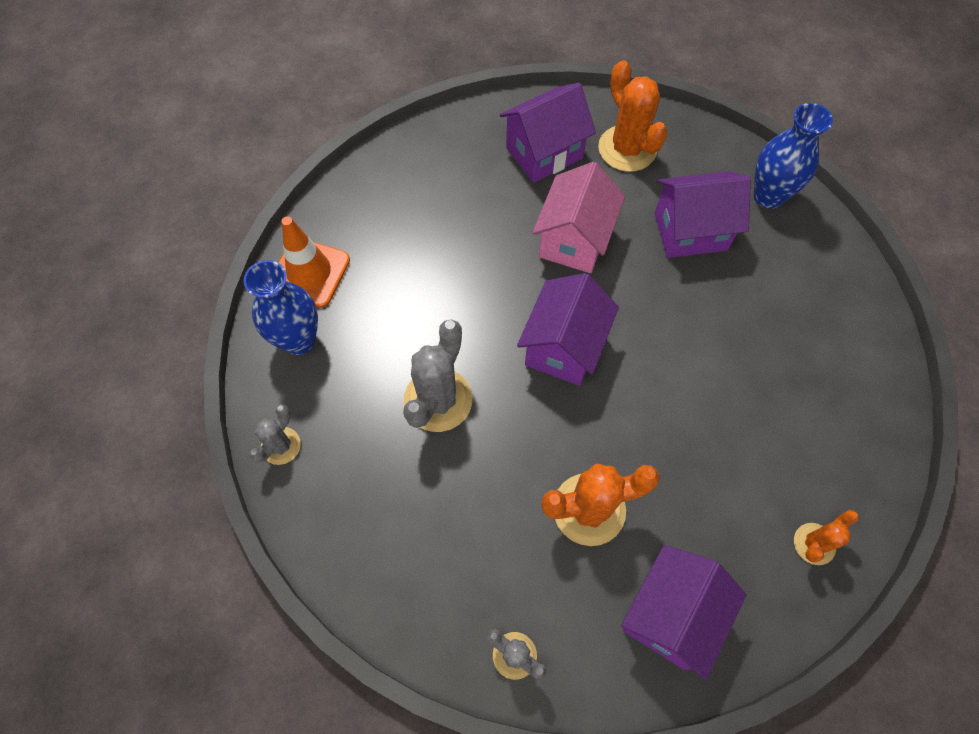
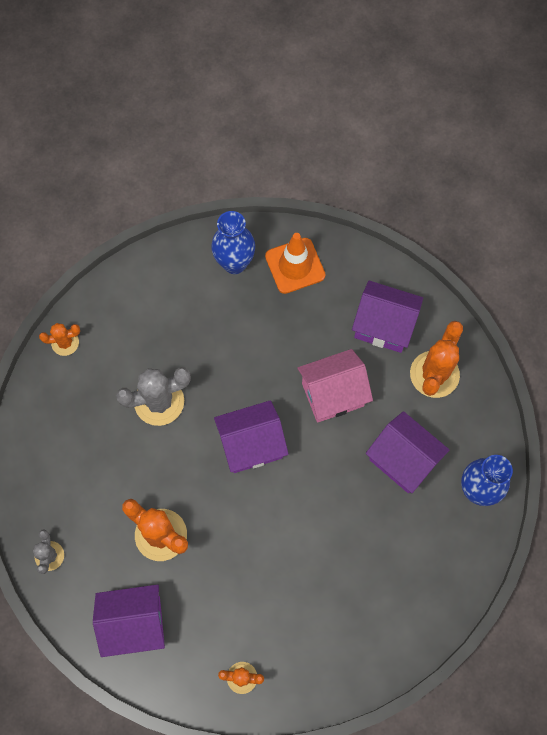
camera: 50 degrees right, 5 degrees up
blue vase [244,260,318,355] -> blue vase moved to [211,211,255,274]
grey cactus [249,404,301,465] -> orange cactus [39,323,80,356]
orange traffic cone [278,216,350,308] -> orange traffic cone moved to [265,233,326,294]

